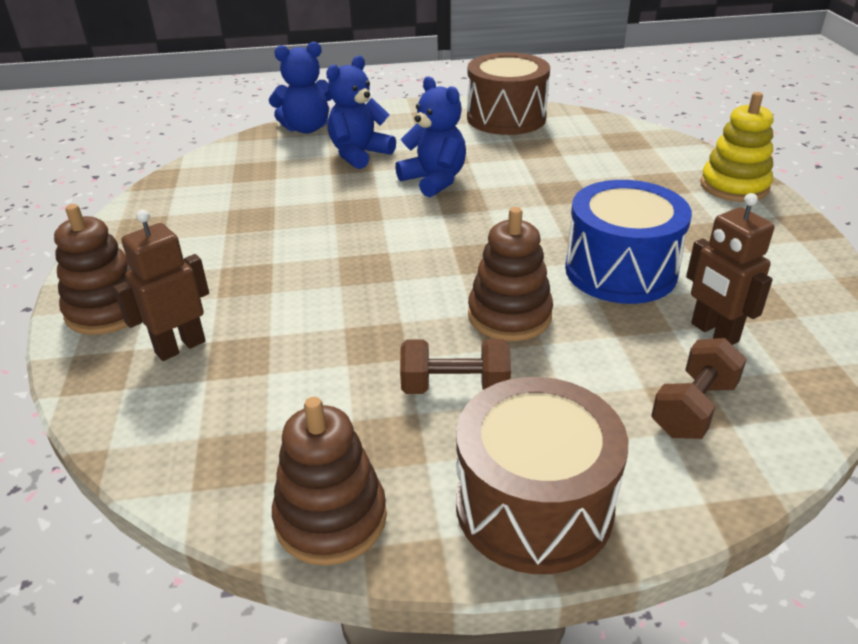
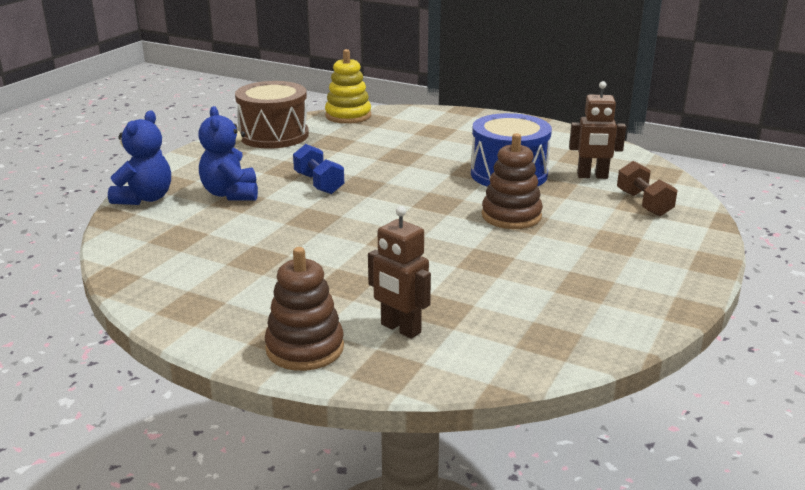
camera: 55 degrees left, 10 degrees down
brown robot [113,210,209,361] -> brown robot turned 45 degrees counterclockwise [368,206,431,339]
brown stacking toy [272,397,387,566] -> none
blue teddy bear [395,77,466,197] -> blue dumbbell [293,144,344,194]
brown dumbbell [400,339,511,394] -> none
brown drum [456,377,628,574] -> none
yellow stacking toy [700,92,773,202] -> yellow stacking toy moved to [325,49,371,124]

